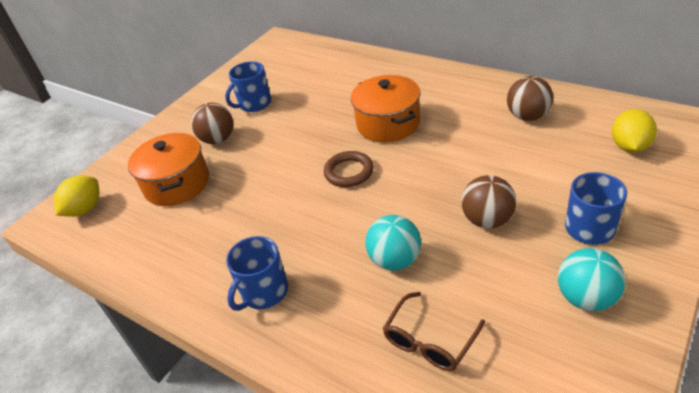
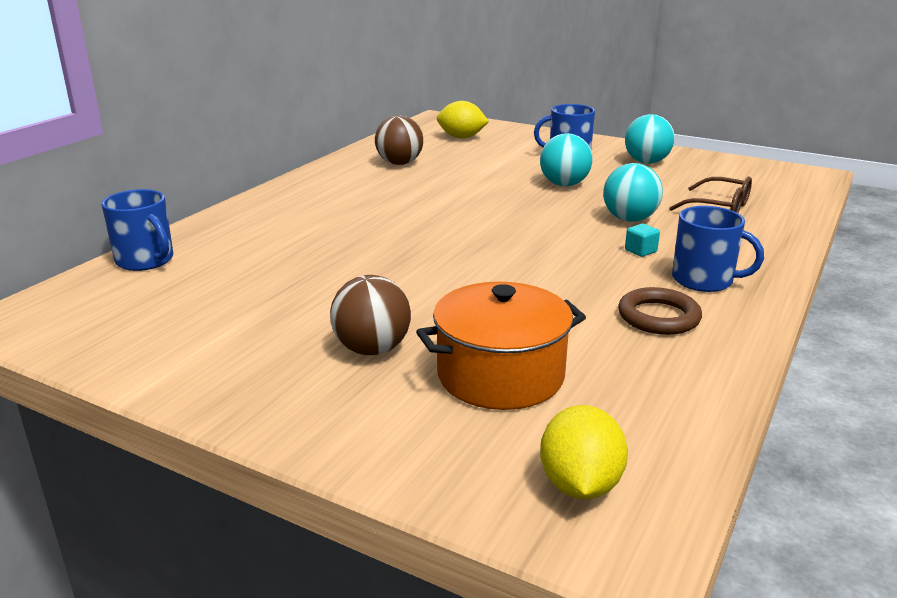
camera: 100 degrees left, 15 degrees down
yellow lemon [54,176,99,217] -> yellow lemon turned 75 degrees clockwise [540,405,628,499]
blue mug [225,61,271,112] -> blue mug moved to [101,189,173,271]
brown ring [324,151,374,187] -> brown ring moved to [618,287,702,335]
orange pot [351,75,421,142] -> none
brown ball [461,175,516,229] -> turquoise ball [540,133,593,186]
none -> turquoise cube [625,224,660,257]

